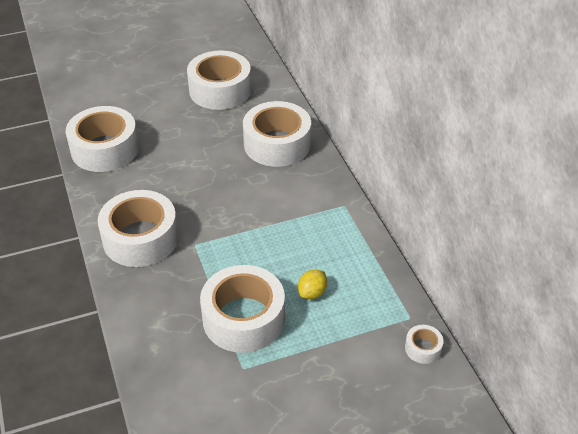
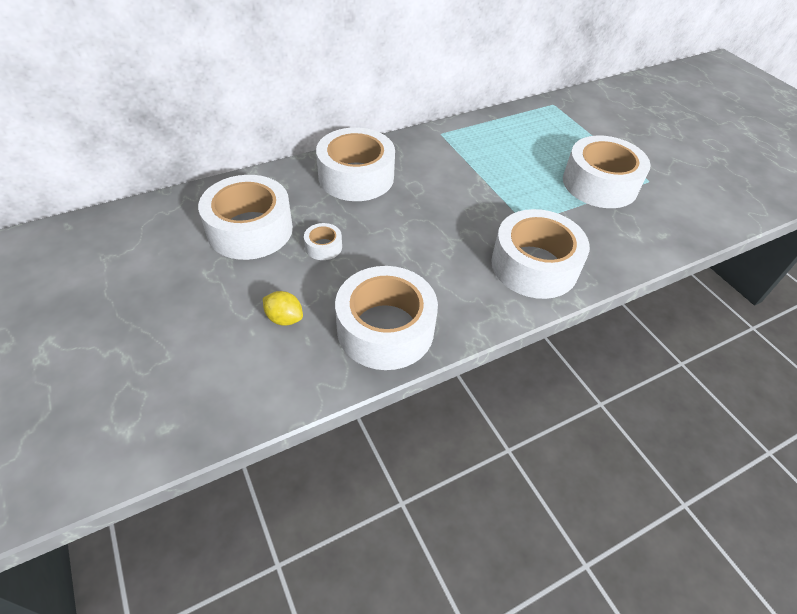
camera: 100 degrees left, 5 degrees up
yellow lemon [298,270,327,299] -> yellow lemon moved to [263,291,303,326]
white tape [405,325,444,364] -> white tape moved to [304,223,342,260]

